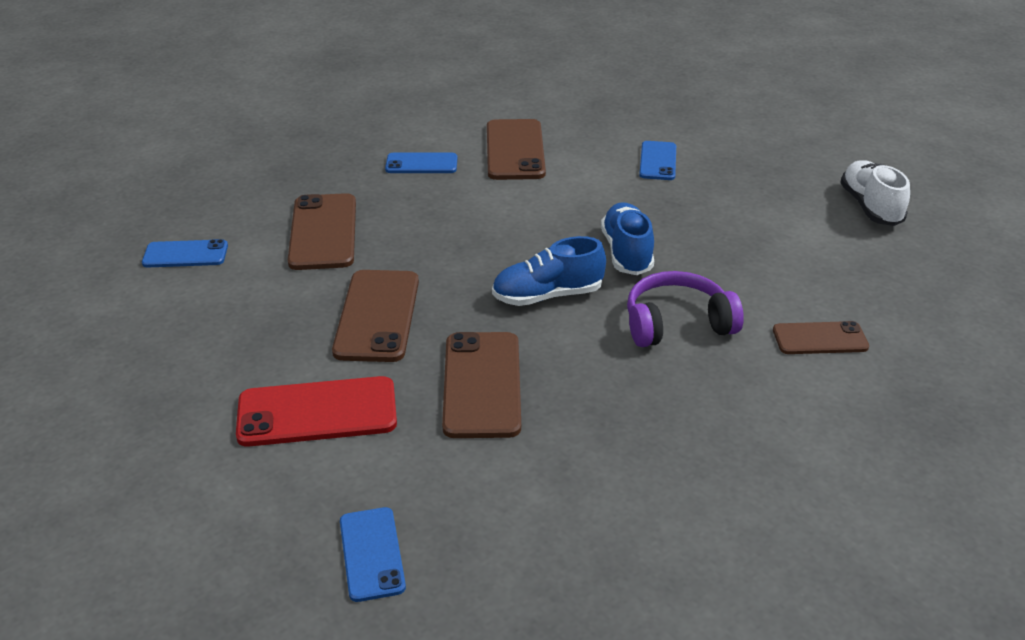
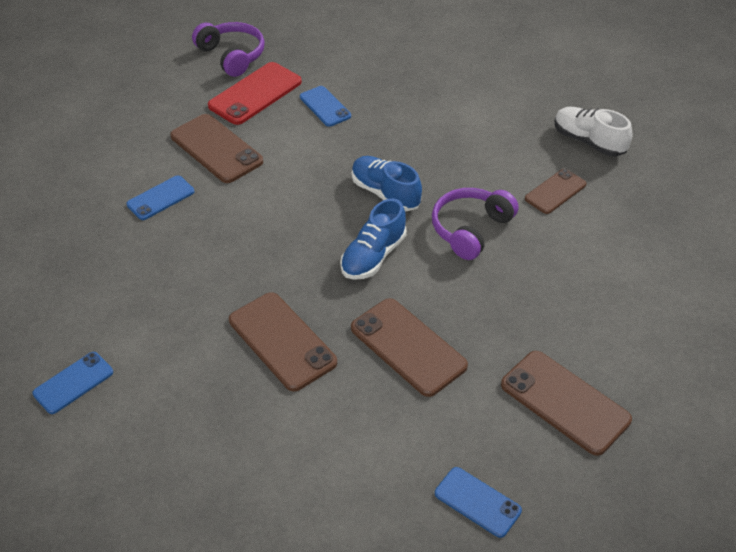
camera: 40 degrees left, 10 degrees up
red phone [236,376,397,447] -> red phone moved to [208,62,302,125]
brown phone [288,193,356,270] -> brown phone moved to [501,351,632,456]
white shoe [840,160,910,226] -> white shoe moved to [554,107,632,157]
none -> purple headphones [192,22,265,77]

